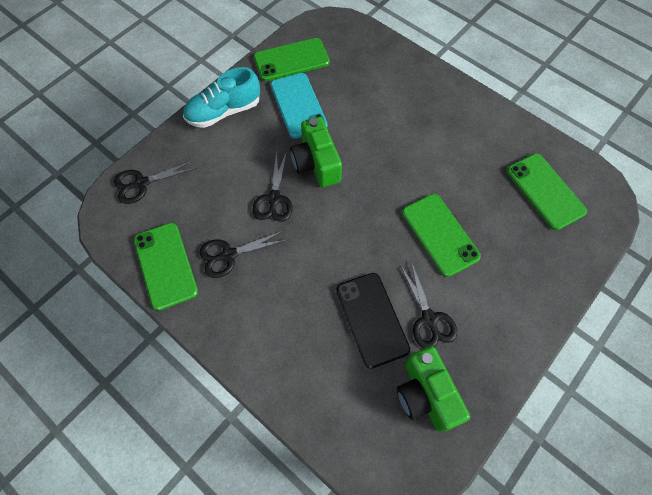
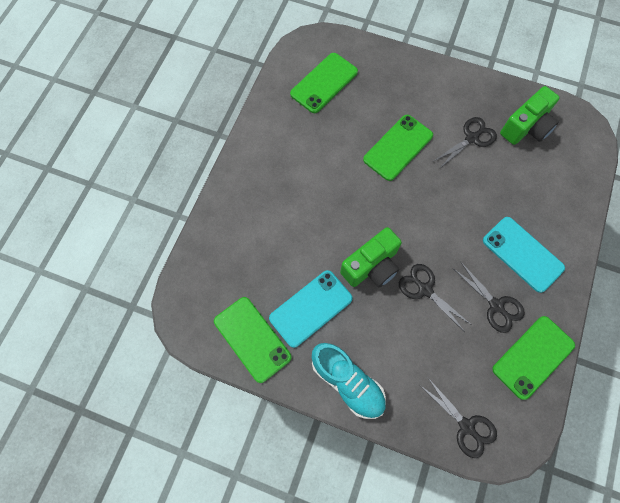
camera: 110 degrees left, 5 degrees up
black scissors [253,150,292,222] -> black scissors turned 120 degrees counterclockwise [399,264,472,332]
black phone [336,273,410,369] -> none
none -> turquoise phone [483,217,565,293]

